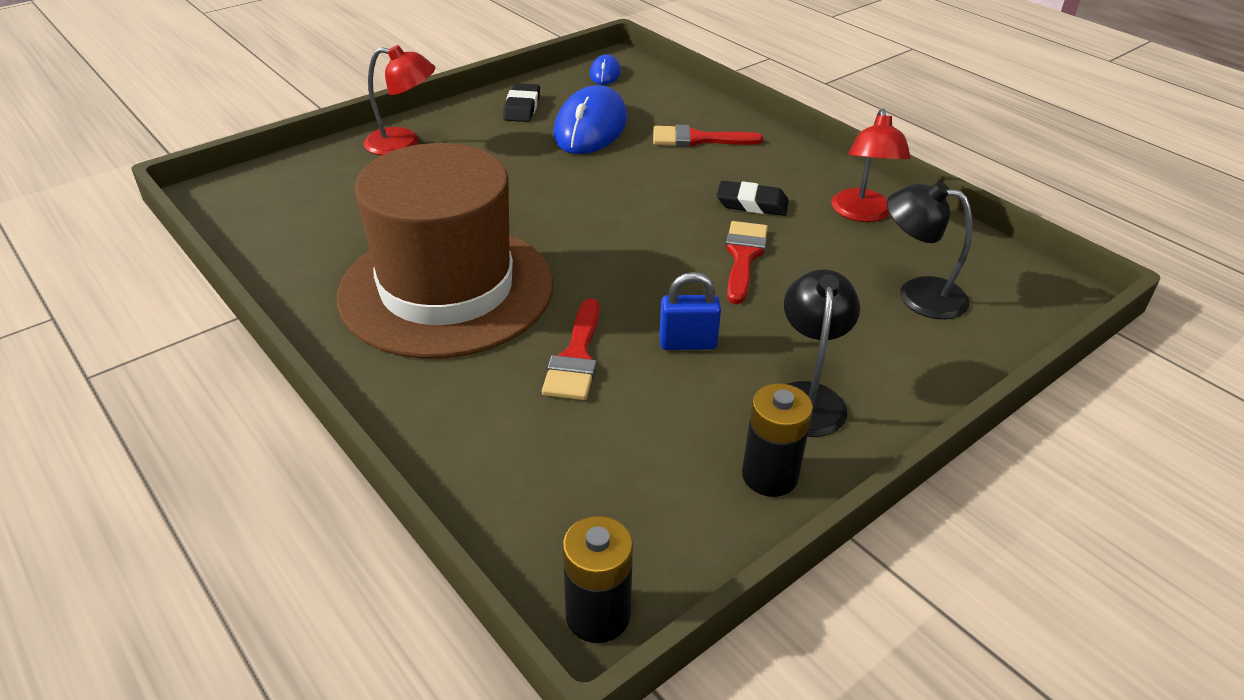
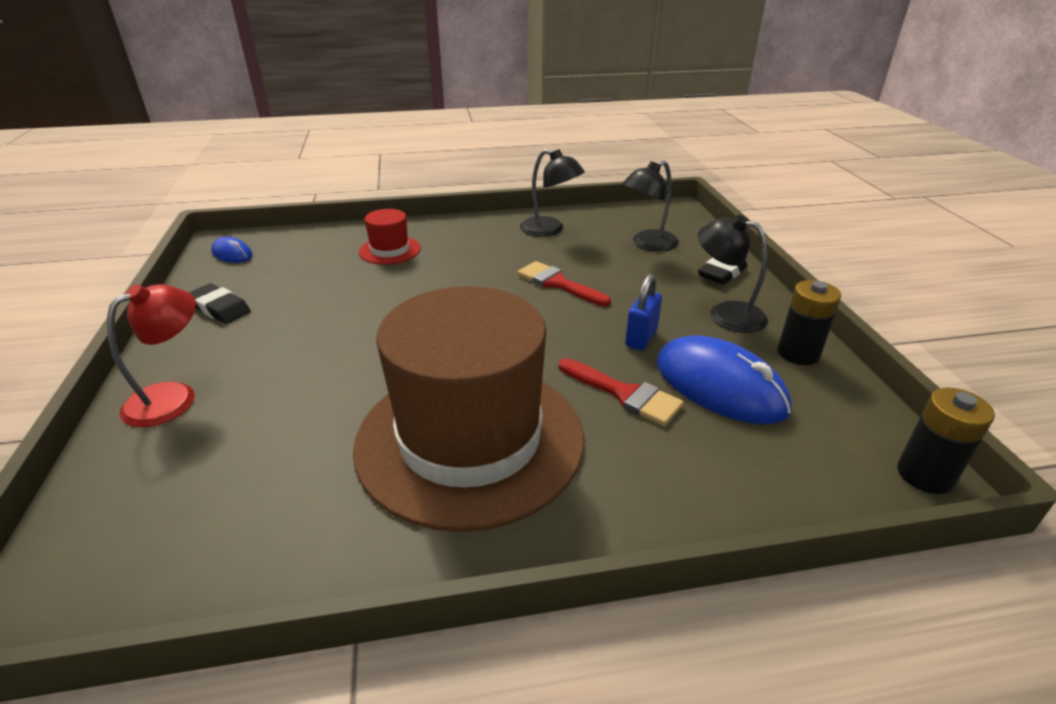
camera: 60 degrees left, 5 degrees down
blue mouse [553,85,627,154] -> blue mouse moved to [657,335,792,424]
red brush [653,125,763,147] -> red hat [359,209,421,265]
black eraser [717,180,789,216] -> black eraser moved to [698,258,747,284]
red lamp [831,109,911,222] -> black lamp [520,149,585,237]

